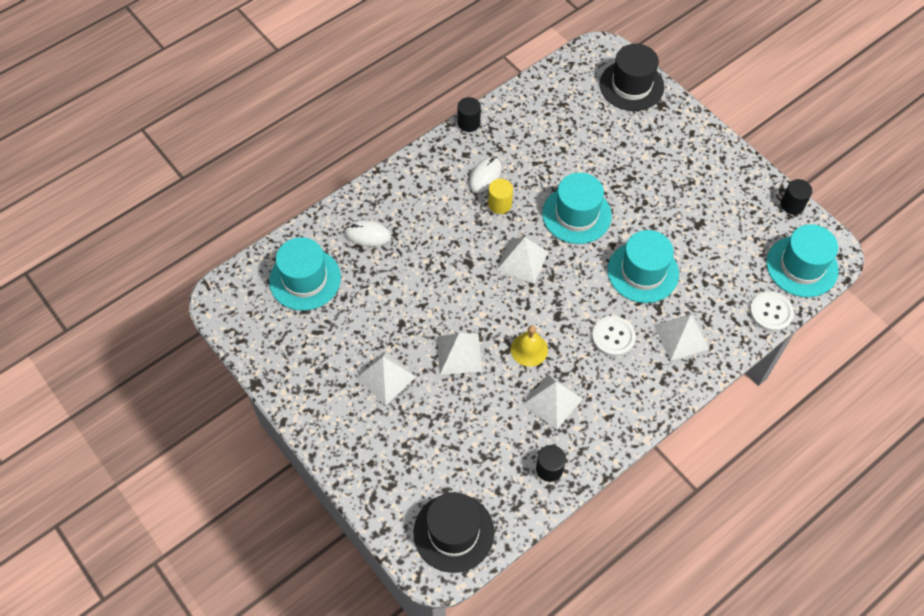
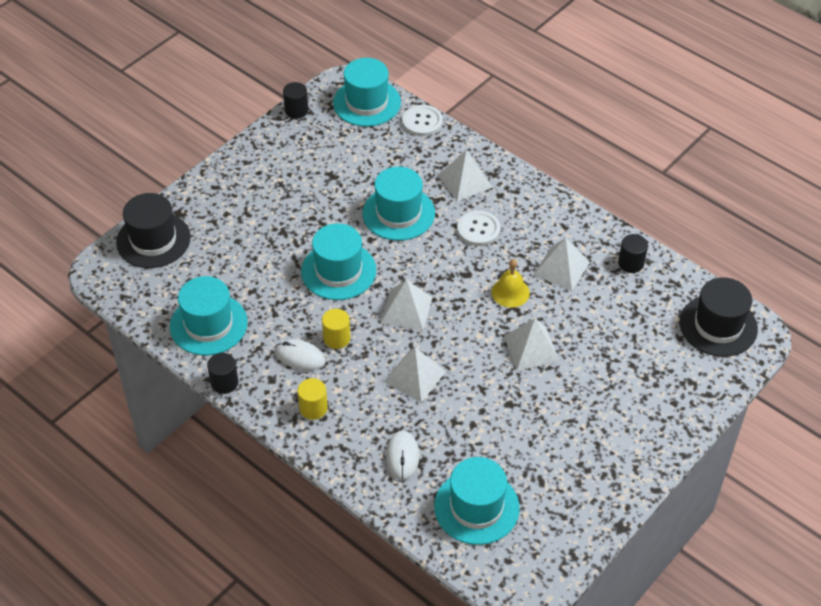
camera: 100 degrees left, 10 degrees down
white pyramid [356,350,416,405] -> white pyramid moved to [384,347,446,403]
none -> turquoise hat [170,276,248,355]
none -> yellow cylinder [298,378,328,420]

